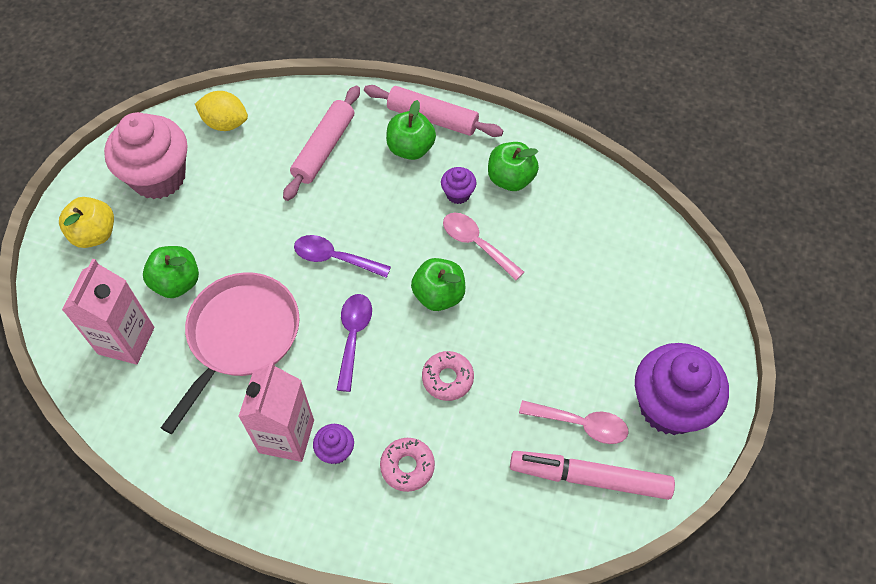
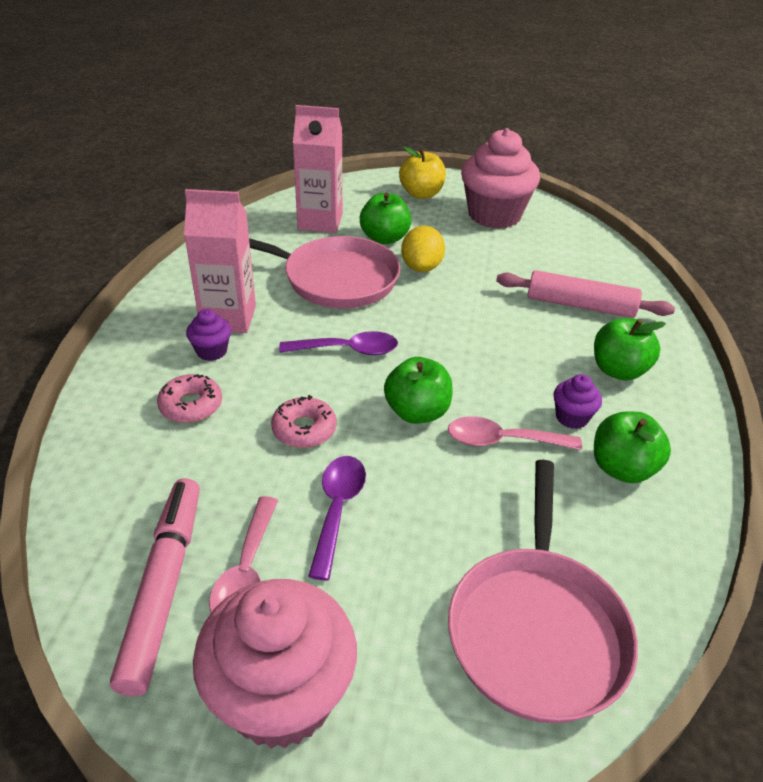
camera: 80 degrees right, 20 degrees down
yellow lemon [195,91,248,131] -> yellow lemon moved to [401,226,445,272]
purple spoon [294,235,391,278] -> purple spoon moved to [308,456,366,581]
pink rolling pin [364,85,503,137] -> none
pink spoon [443,213,524,280] -> pink spoon turned 120 degrees counterclockwise [448,416,582,450]
purple cupcake [635,343,729,435] -> pink cupcake [193,579,357,749]
none -> pink pan [448,460,638,723]

